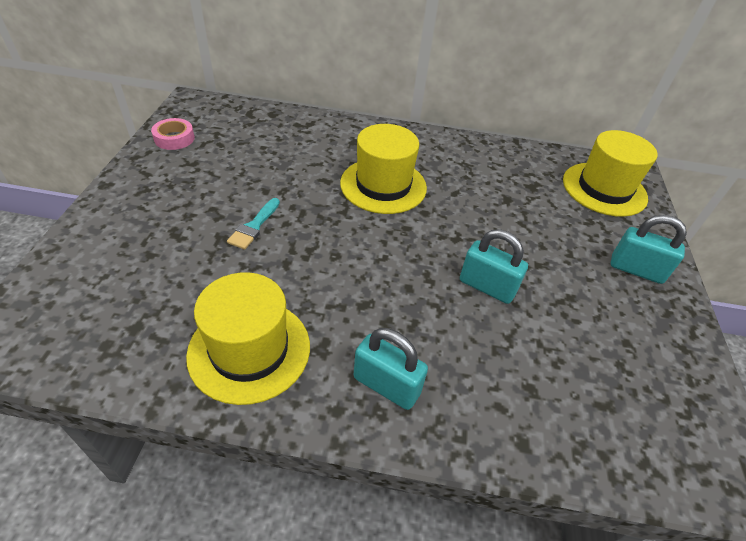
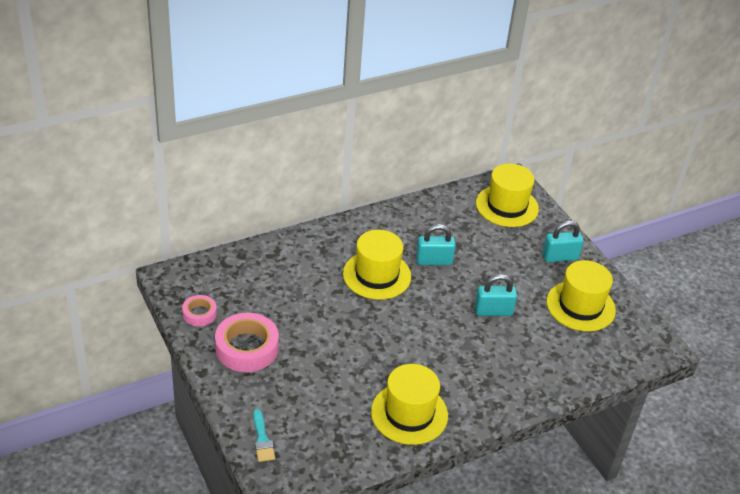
camera: 35 degrees left, 5 degrees down
turquoise brush [227,198,280,250] -> turquoise brush moved to [253,409,275,462]
turquoise padlock [354,328,428,410] -> turquoise padlock moved to [416,224,456,265]
none -> pink tape [215,313,279,372]
none -> yellow hat [546,260,616,331]

